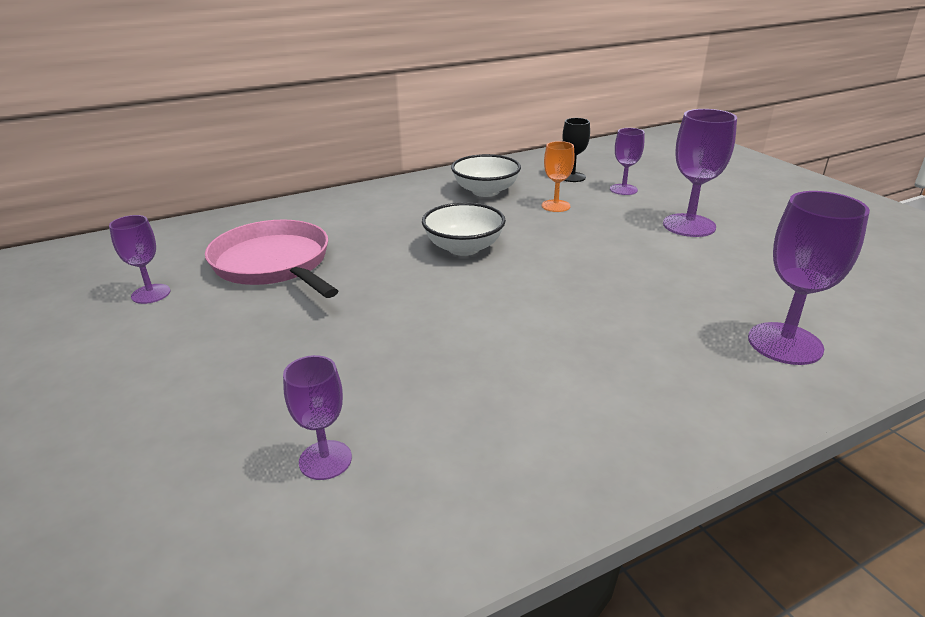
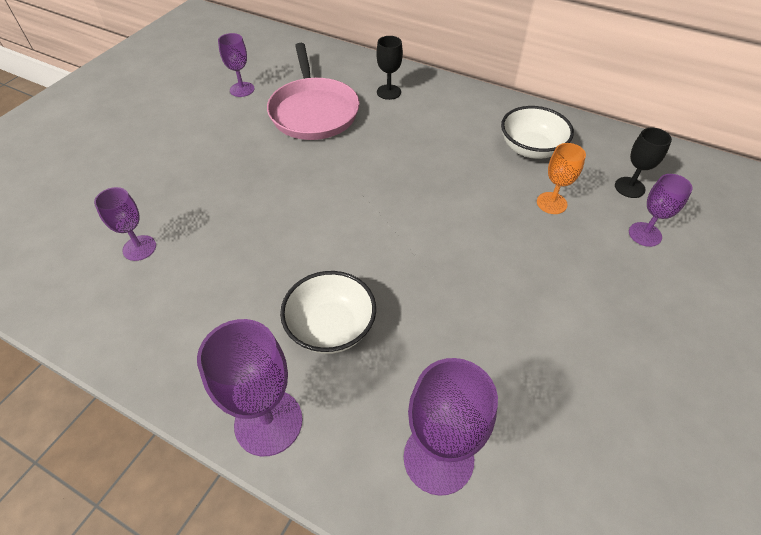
camera: 55 degrees right, 20 degrees up
pink pan [205,219,338,298] -> pink pan turned 150 degrees clockwise [267,43,360,140]
white bowl [422,202,506,256] -> white bowl moved to [280,271,376,354]
purple goblet [663,109,737,237] -> purple goblet moved to [197,319,303,456]
none -> black goblet [376,36,403,100]

